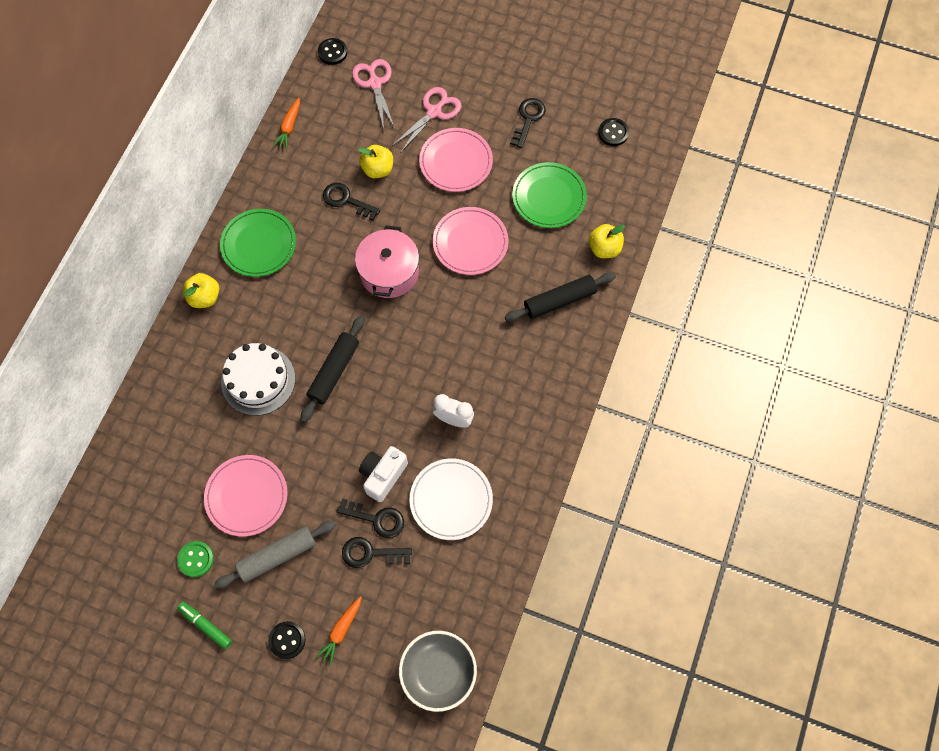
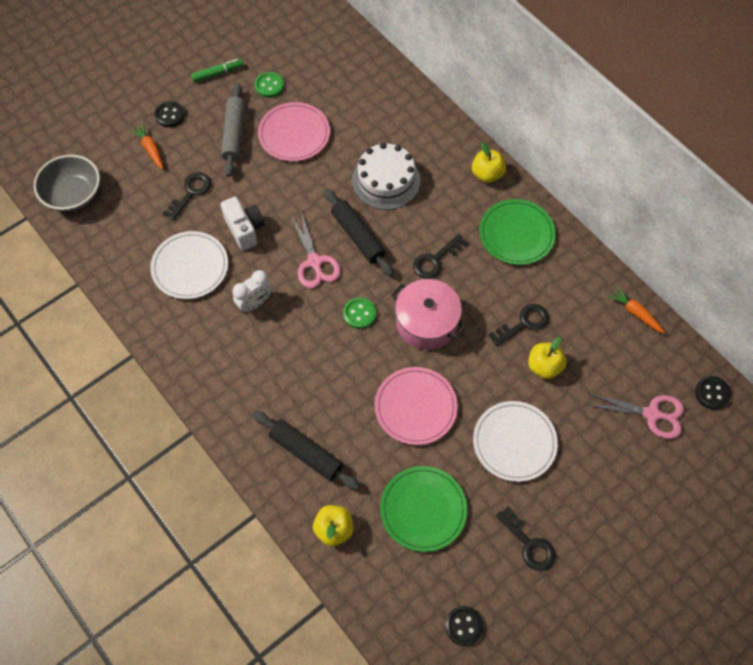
camera: 120 degrees right, 5 degrees down
black key [336,498,404,538] -> black key moved to [413,234,468,279]
pink scissors [392,87,462,153] -> pink scissors moved to [291,212,341,288]
pink plate [419,128,493,192] -> white plate [473,401,558,482]
black rolling pin [505,272,616,321] -> black rolling pin turned 60 degrees counterclockwise [253,411,360,490]
none -> green button [343,297,376,329]

